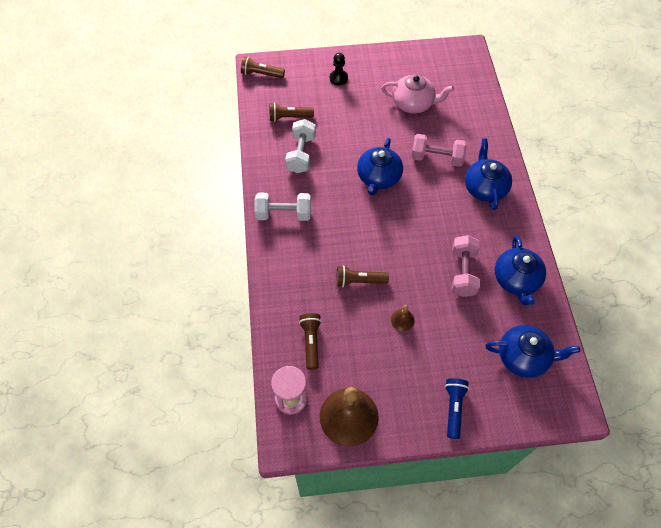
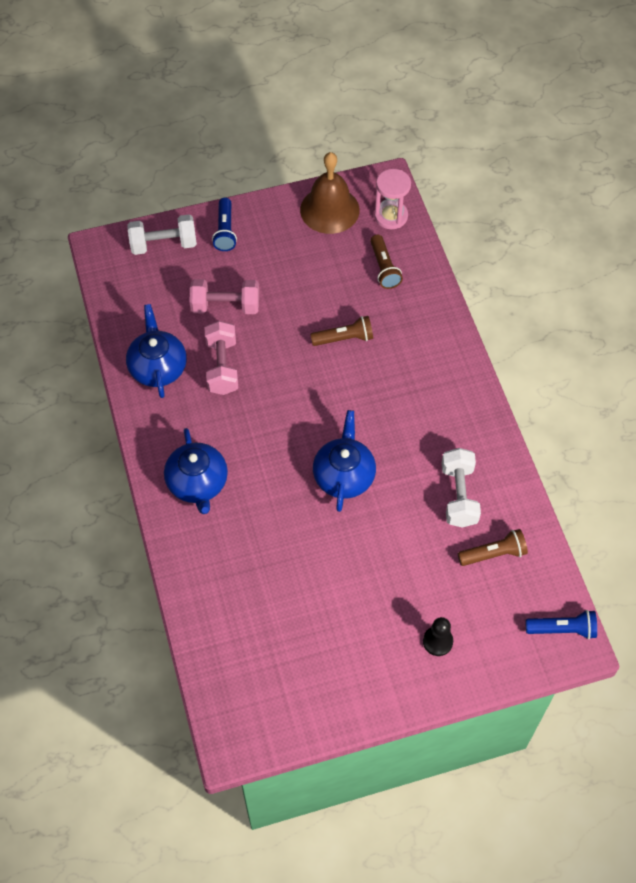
camera: 170 degrees right, 0 degrees up
brown flashlight [241,57,285,78] -> blue flashlight [525,610,597,639]
white dumbbell [254,193,311,221] -> white dumbbell moved to [128,214,197,255]
pink teapot [381,74,454,113] -> none
brown bell [391,305,415,331] -> none
pink dumbbell [411,134,467,167] -> pink dumbbell moved to [190,279,259,314]
blue teapot [485,325,580,378] -> none

